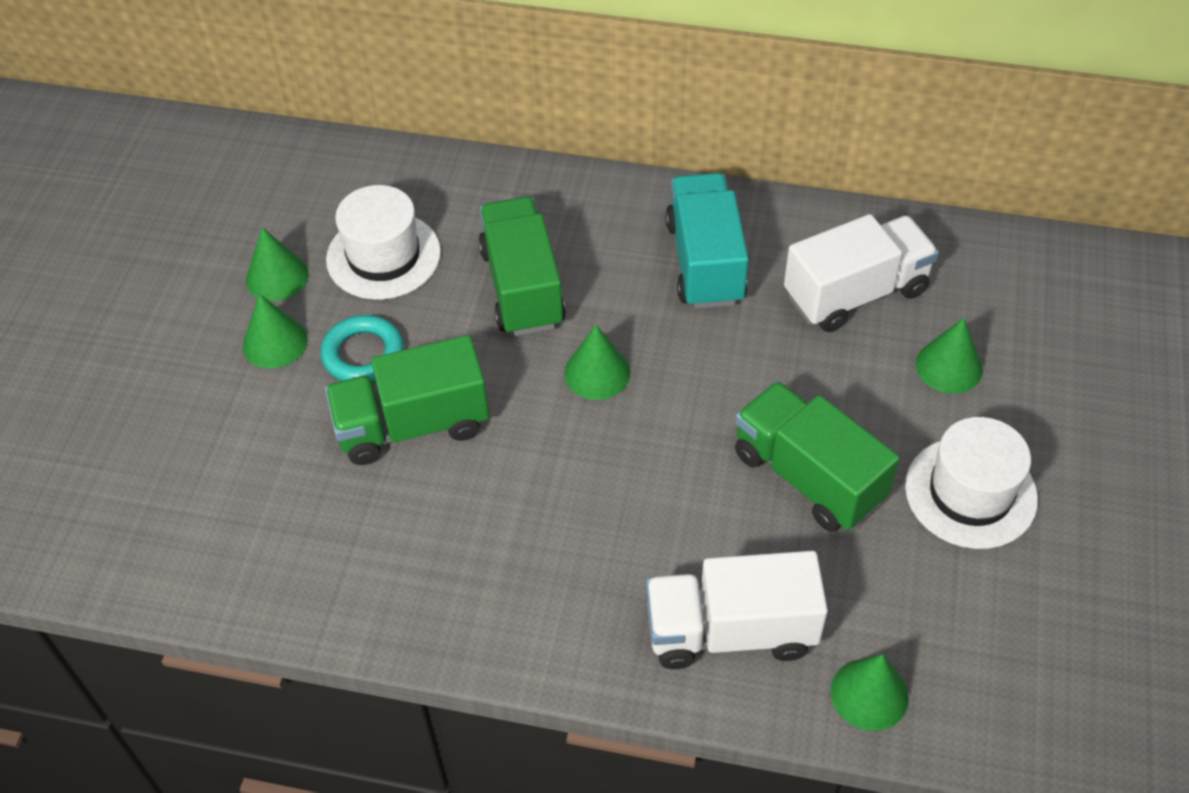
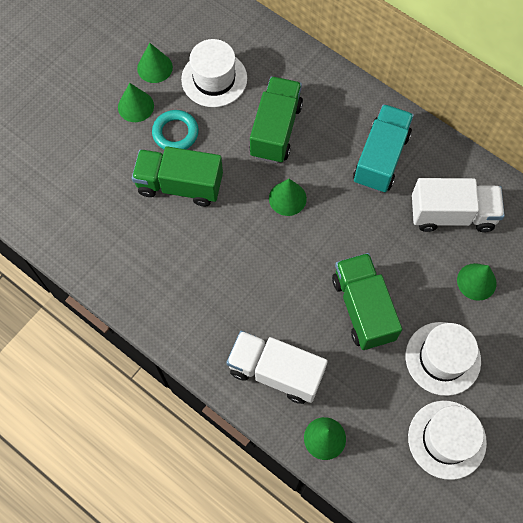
camera: 25 degrees right, 15 degrees up
none -> white hat [408,401,487,480]

